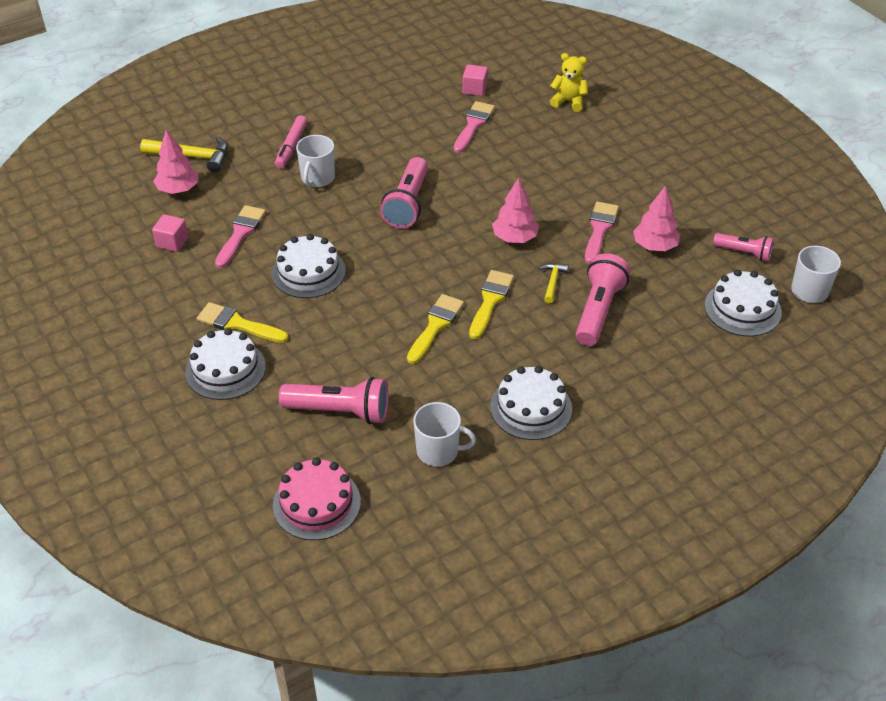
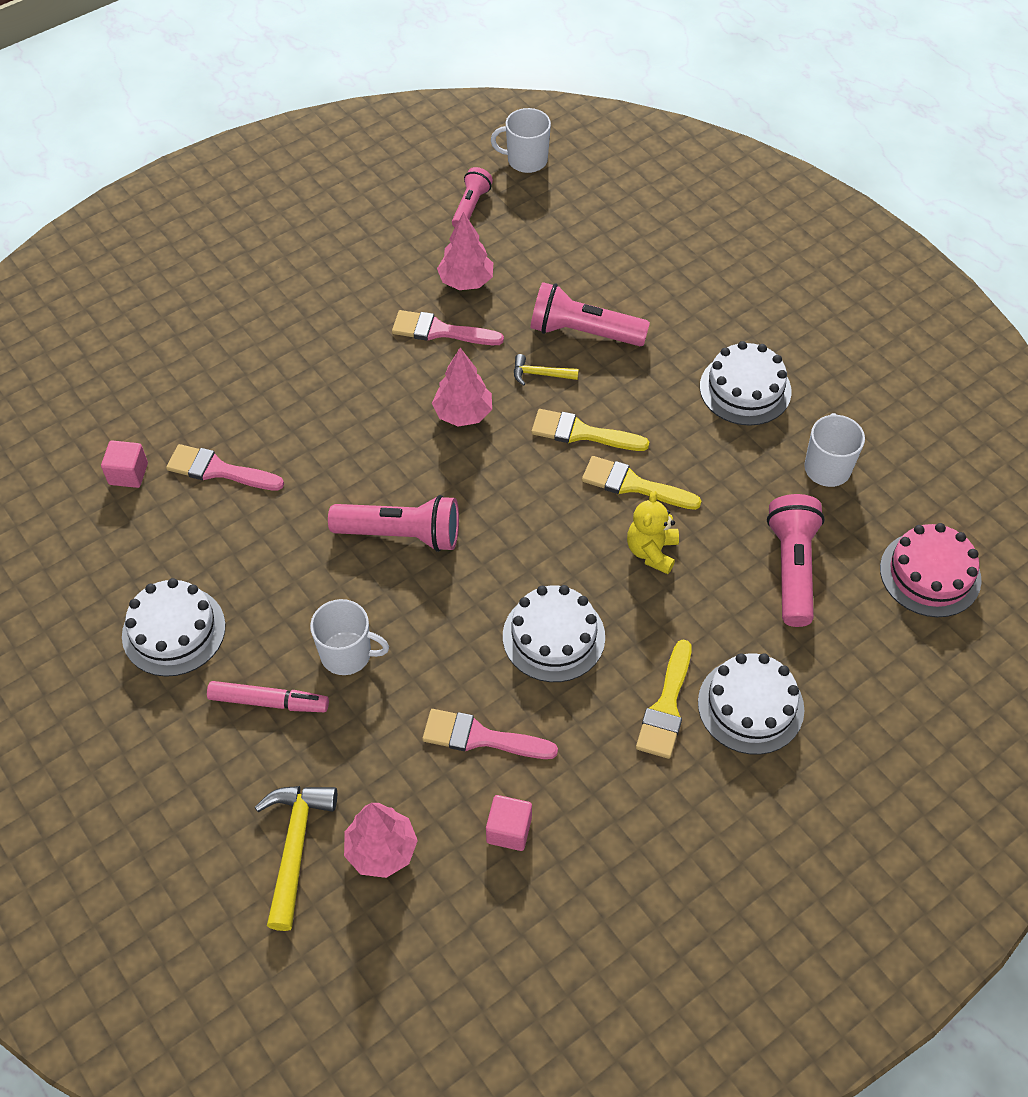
camera: 95 degrees left, 10 degrees up
yellow teddy bear [550,53,588,112] -> yellow teddy bear moved to [627,490,679,574]
white cake [705,270,782,336] -> white cake moved to [122,578,226,677]

